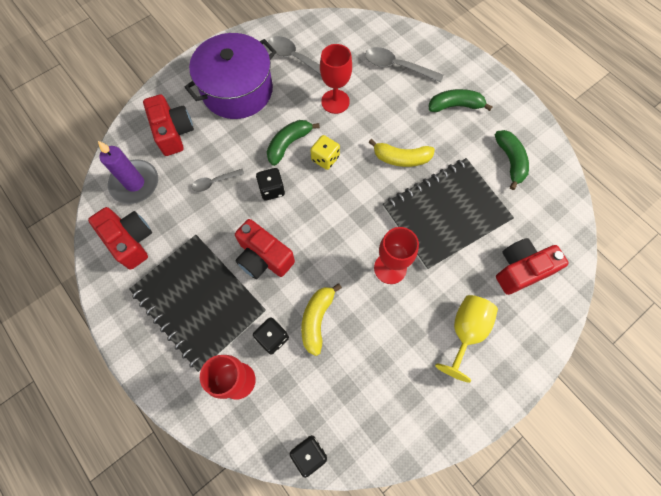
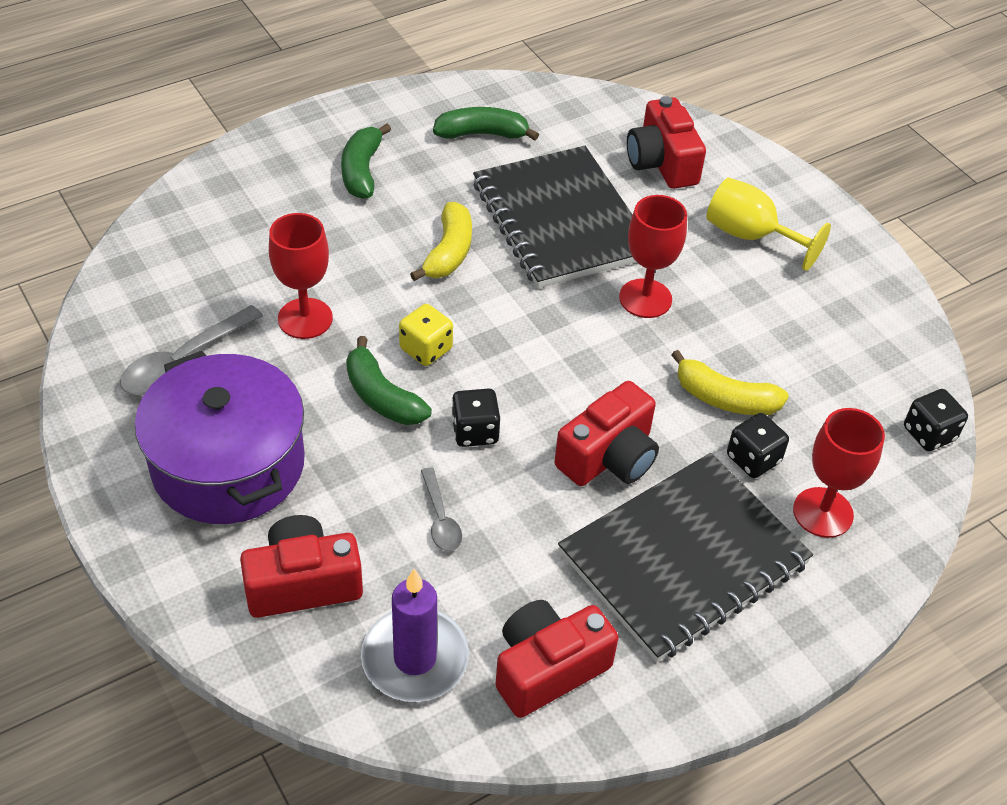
camera: 85 degrees left, 20 degrees down
grey spoon [365,47,443,82] -> none

